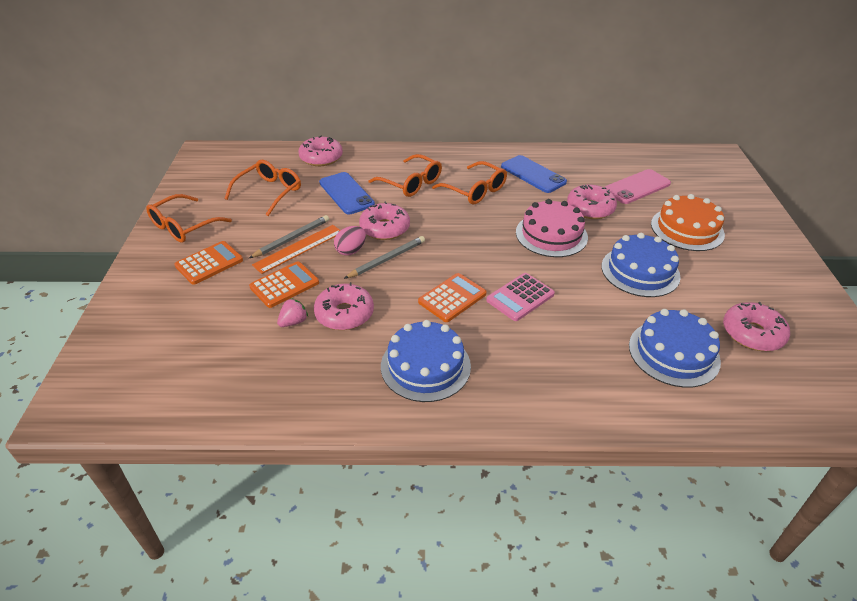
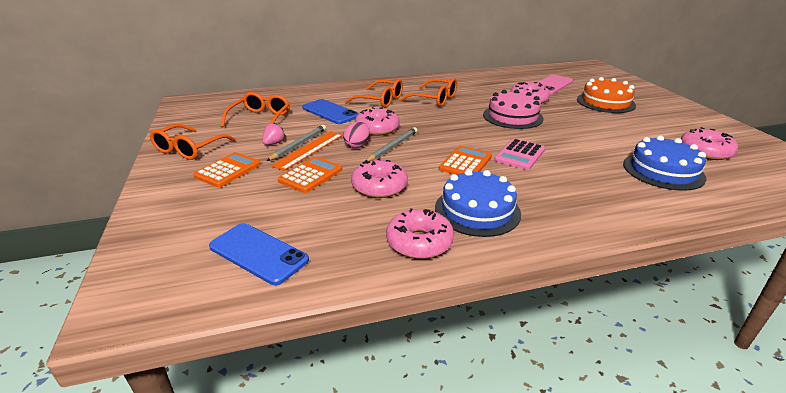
camera: 15 degrees left, 10 degrees down
pink strawberry [277,298,308,327] -> pink strawberry moved to [262,123,286,145]
pink donut [298,136,343,166] -> pink donut moved to [386,208,454,259]
blue phone [501,155,567,193] -> blue phone moved to [209,223,309,285]
blue cake [602,233,681,297] -> none

